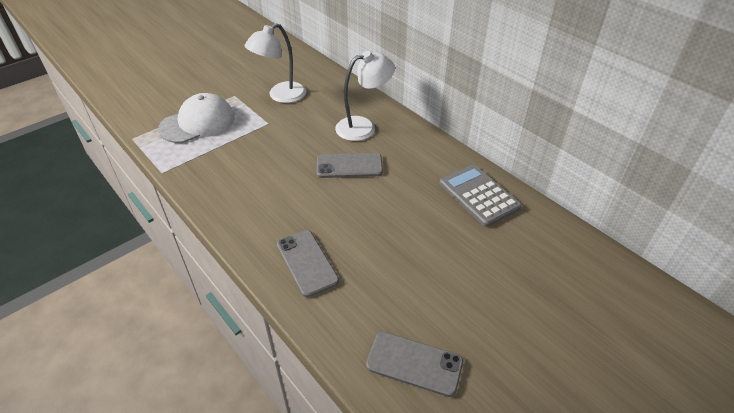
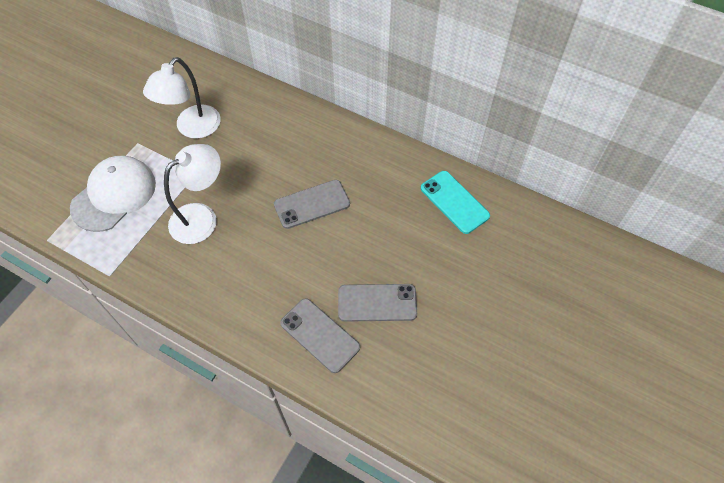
camera: 20 degrees left, 15 degrees up
white lamp [335,51,395,141] -> white lamp moved to [164,144,221,244]
grey phone [366,332,463,397] -> grey phone moved to [338,284,417,322]
grey calculator [439,164,522,227] -> turquoise phone [421,171,490,234]

